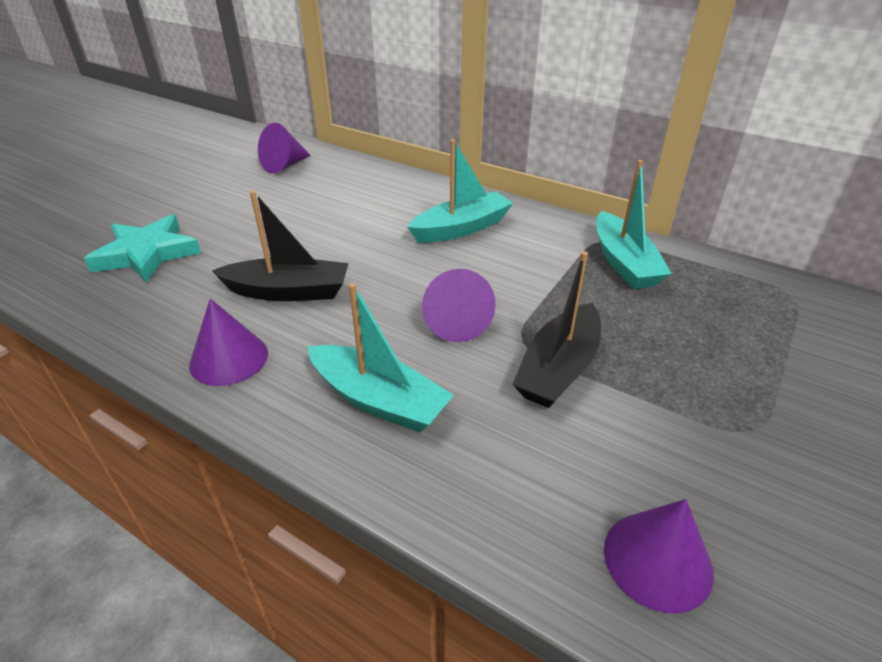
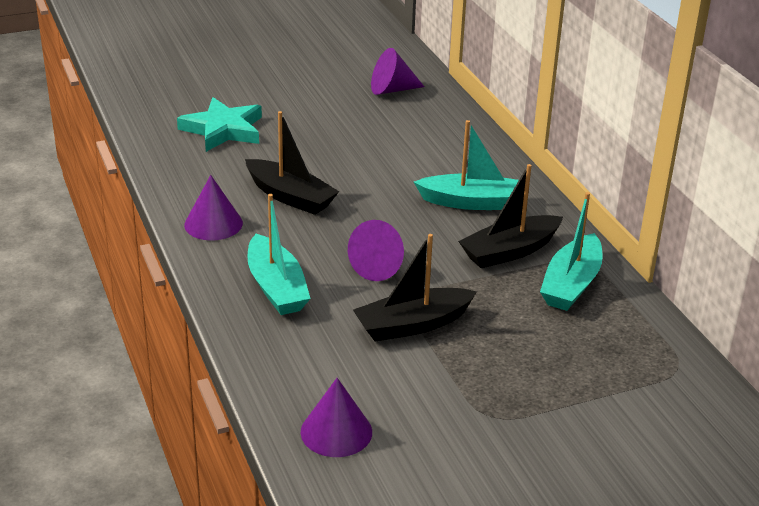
camera: 35 degrees right, 5 degrees down
none -> black boat [458,164,563,268]

